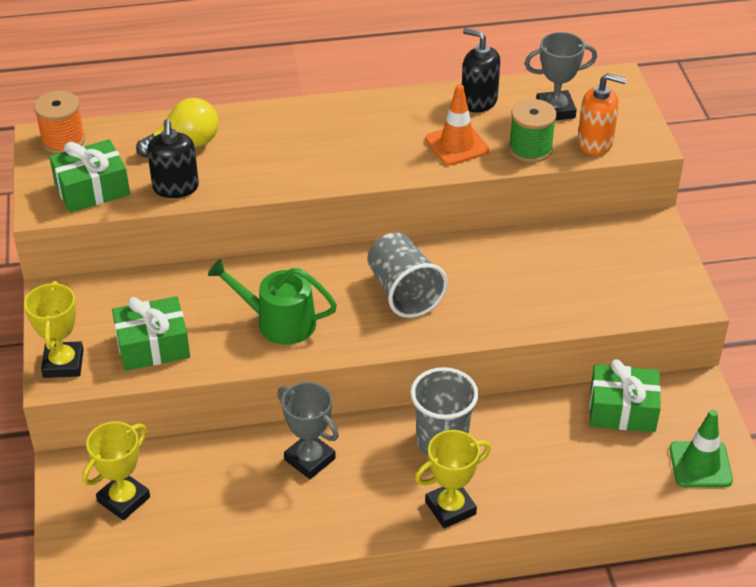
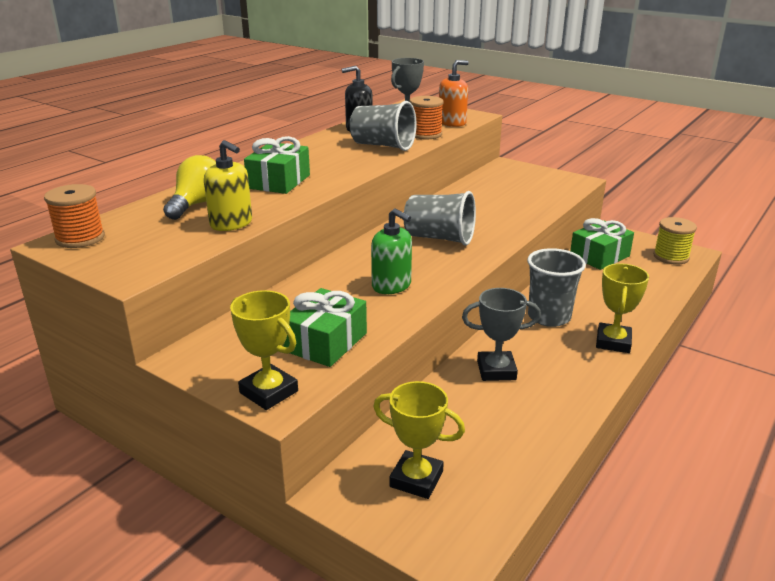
camera: 45 degrees left, 15 degrees down
green gift [49,139,130,213] -> green gift moved to [244,136,310,194]
yellow trophy [82,421,150,520] -> yellow trophy turned 60 degrees counterclockwise [373,381,465,499]
black soap dispenser [147,119,199,198] -> yellow soap dispenser [204,140,252,231]
green watering can [208,259,337,345] -> green soap dispenser [371,208,412,294]
orange traffic cone [425,84,489,166] -> grey cup [350,101,417,151]
green spool [509,99,557,163] -> orange spool [410,96,443,140]
green traffic cone [670,410,733,487] -> yellow spool [653,217,697,265]

